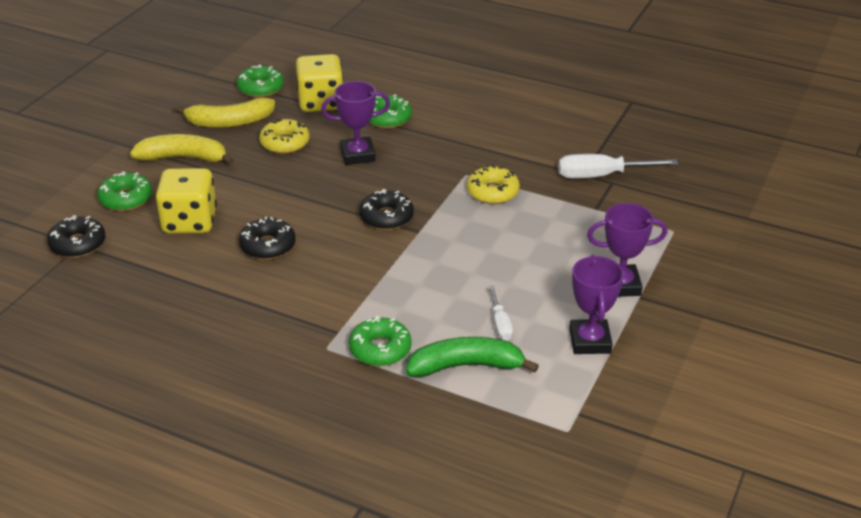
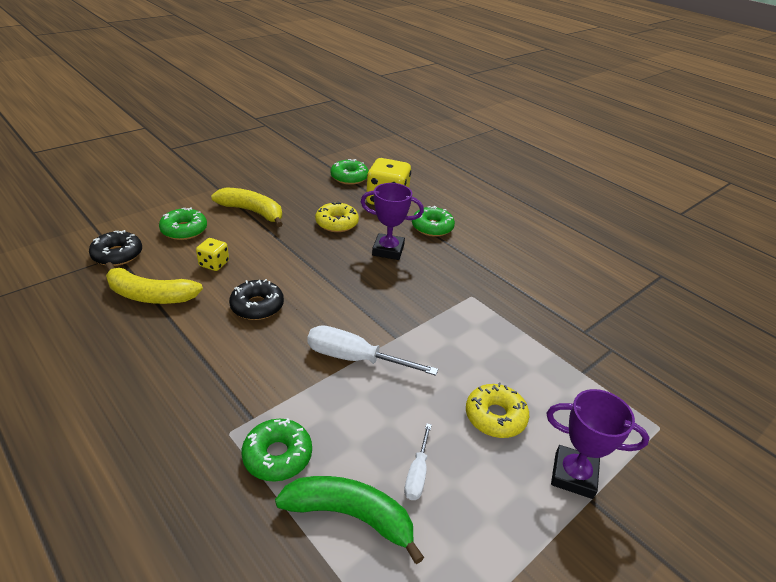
camera: 20 degrees right, 0 degrees up
yellow dice [155,168,217,234] -> yellow dice [196,238,229,271], size x0.52
yellow banana [174,97,275,128] -> yellow banana moved to [105,262,203,304]
black donut [359,189,414,230] -> none
yellow donut [467,165,520,204] -> yellow donut moved to [466,382,529,438]
white screwdriver [558,154,678,178] -> white screwdriver moved to [307,325,438,376]
purple trophy [569,255,624,354] -> none

